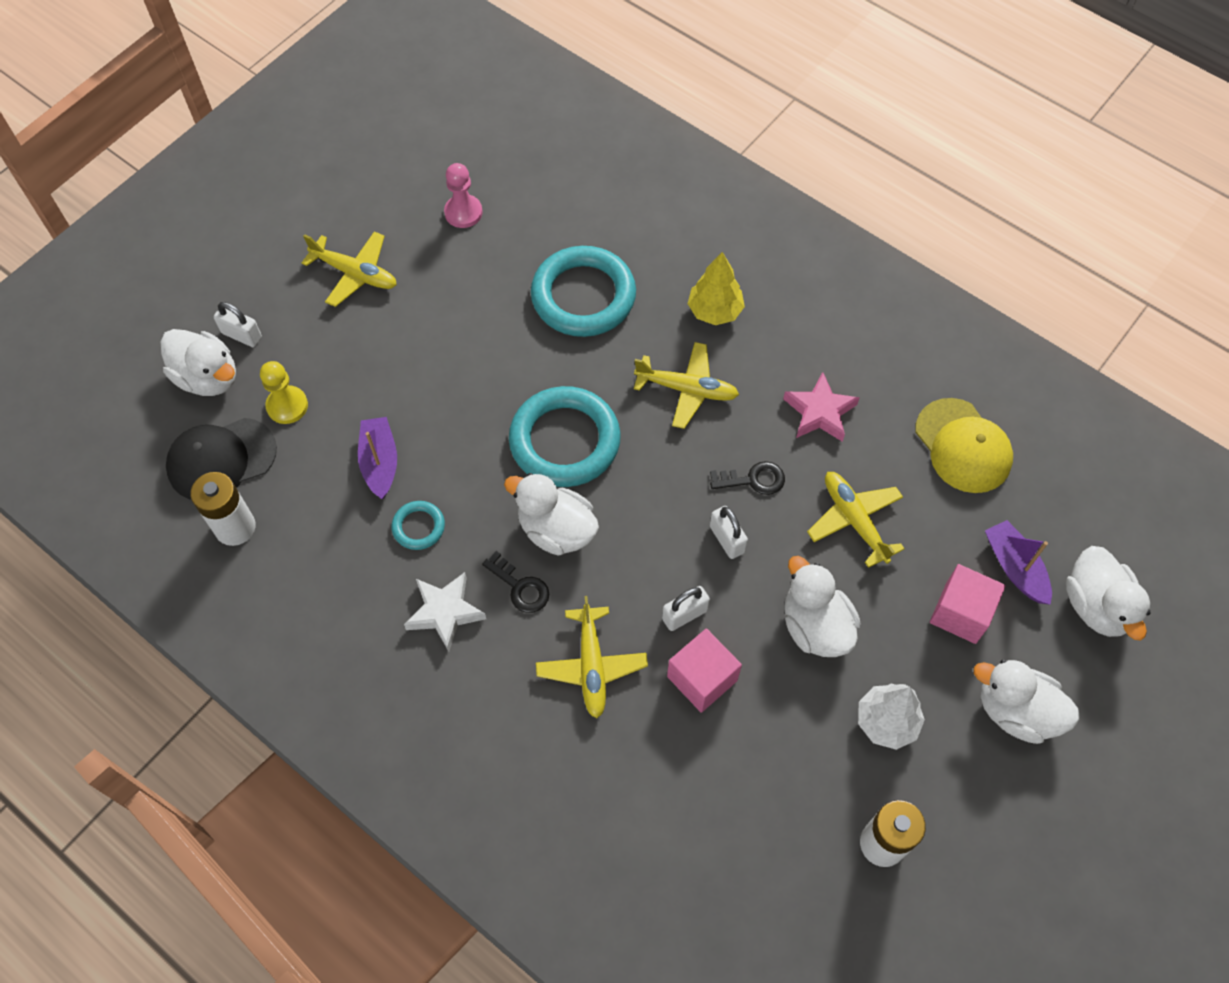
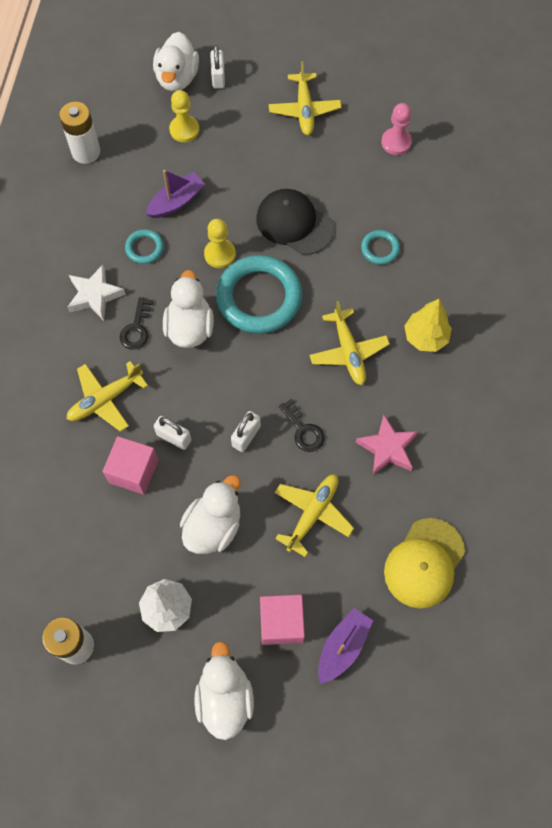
camera: 60 degrees right, 5 degrees up
black cap [166,418,277,500] -> black cap moved to [256,189,334,255]
turquoise ring [531,246,636,337] -> turquoise ring [361,230,400,265], size x0.46
white duck [1066,546,1150,641] -> none
none -> yellow pawn [204,219,236,268]

